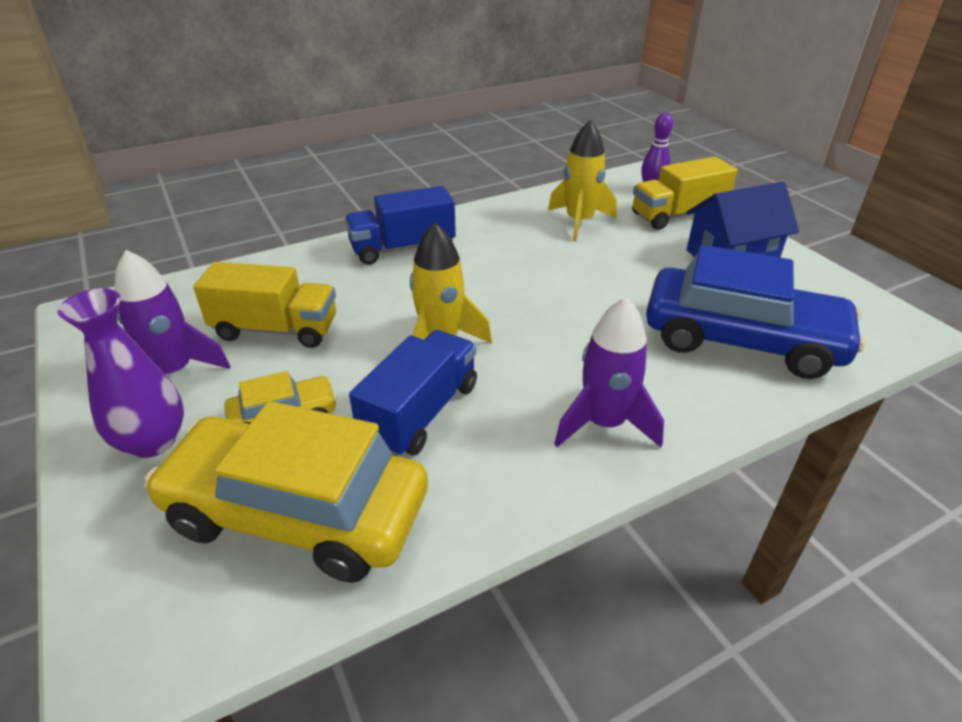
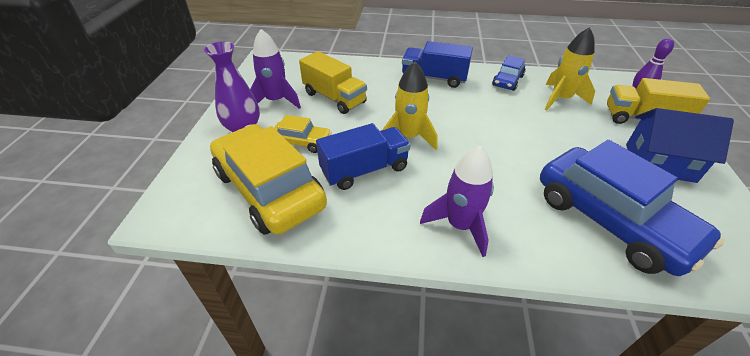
camera: 35 degrees right, 5 degrees up
none -> blue car [492,55,525,91]

